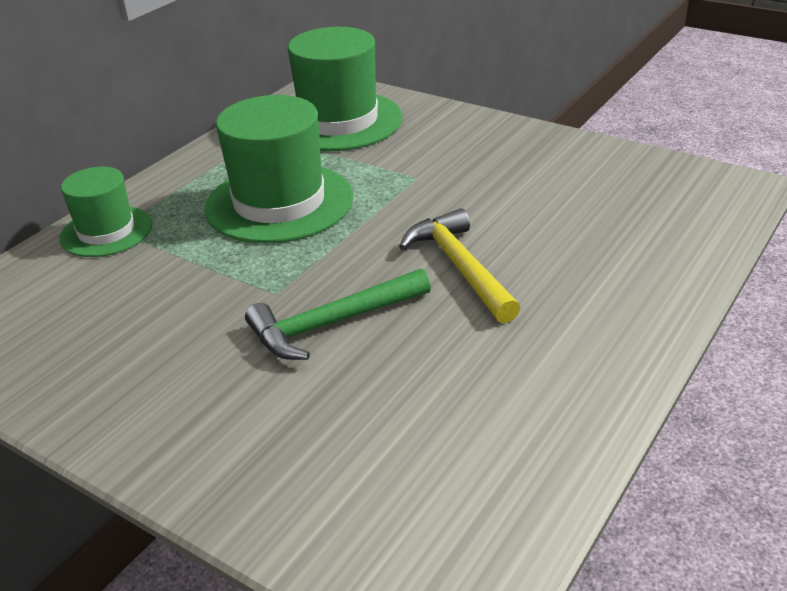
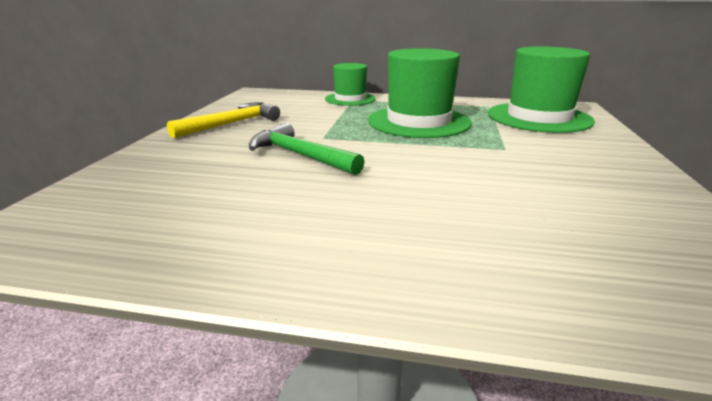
camera: 65 degrees right, 10 degrees down
yellow hammer [399,208,520,323] -> yellow hammer moved to [167,102,280,138]

